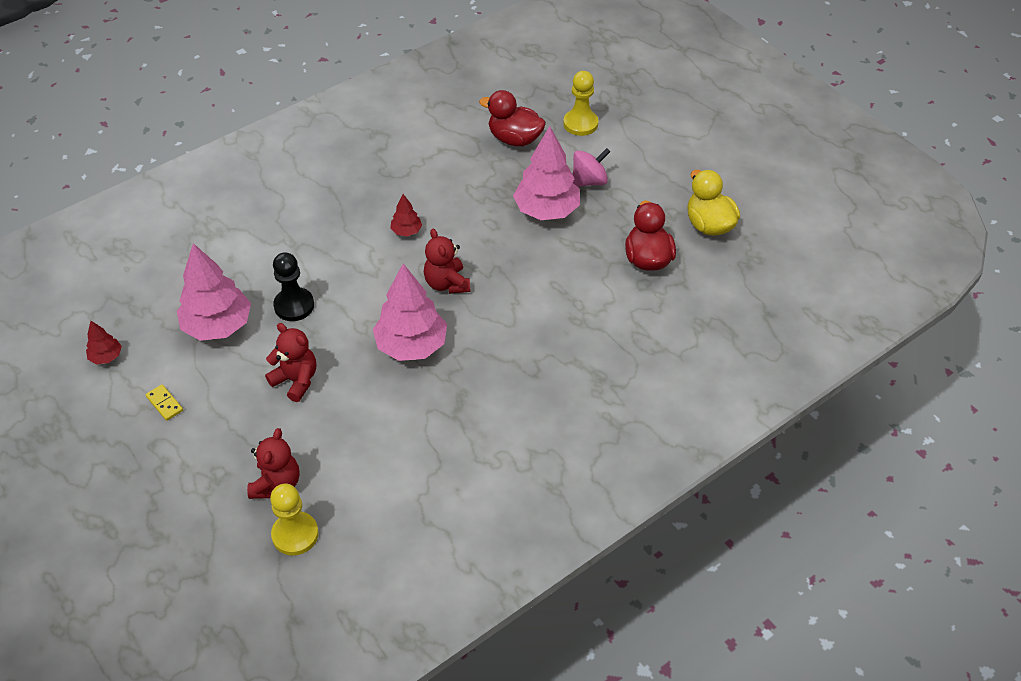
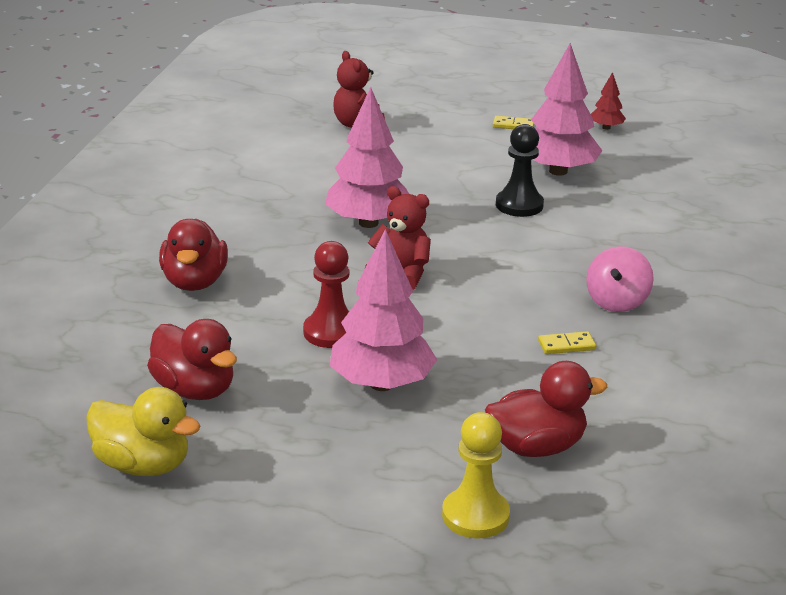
camera: 140 degrees right, 20 degrees down
red teddy bear [265,323,316,402] -> none
yellow pawn [270,484,319,555] -> none
red tree [390,194,422,236] -> none
pink spinning top [573,148,610,187] -> pink spinning top moved to [586,246,654,312]
none -> red duck [159,219,228,291]
none -> red pawn [303,241,349,348]
none -> yellow domino [538,331,596,354]

